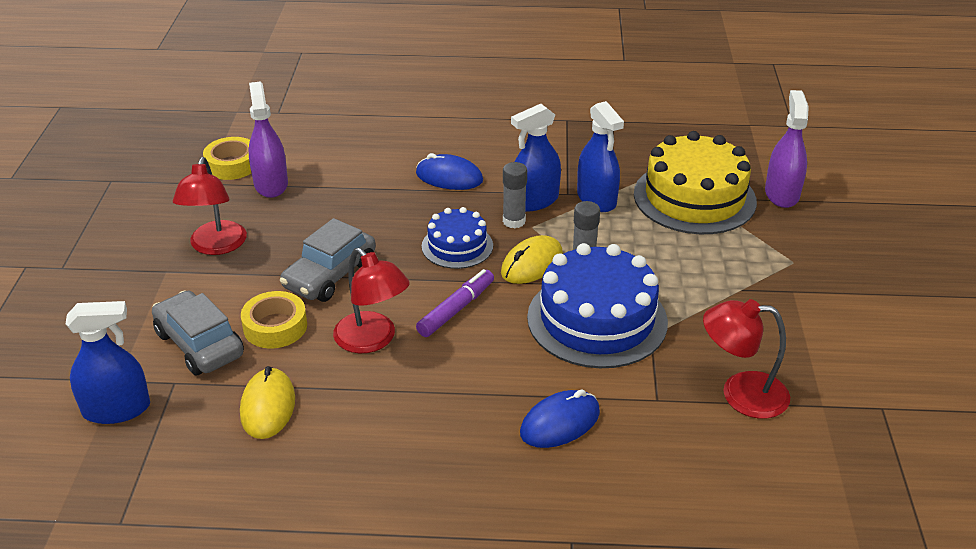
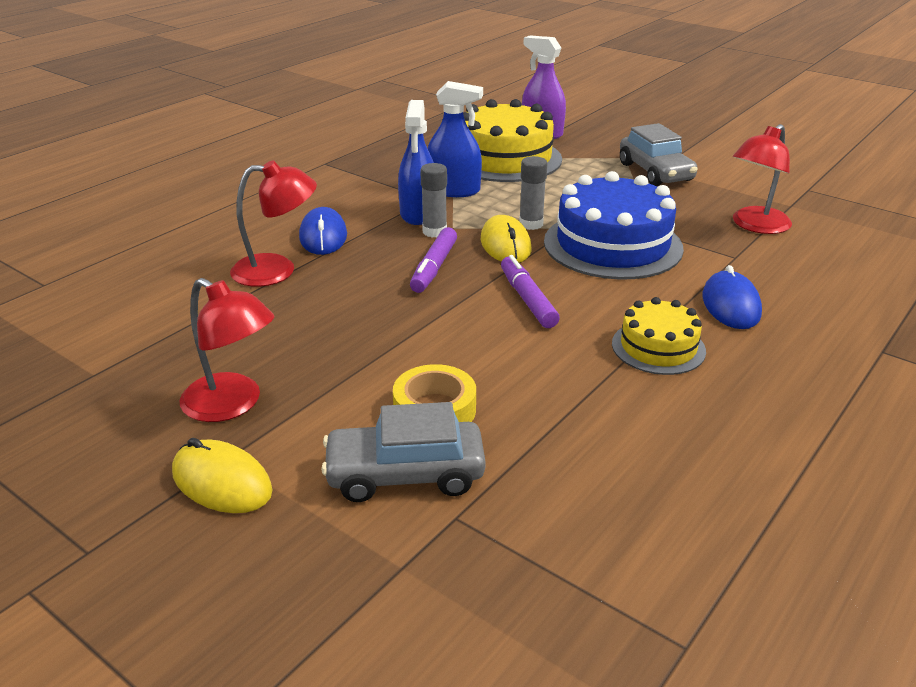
camera: 55 degrees left, 5 degrees down
blue spray bottle [66,301,150,424] -> none
yellow tape [203,137,251,180] -> none
yellow mouse [240,366,295,439] -> yellow mouse moved to [172,438,273,513]
purple spray bottle [249,82,288,198] -> none
grey car [280,218,376,302] -> grey car moved to [620,123,698,186]
red lamp [333,248,410,353] -> red lamp moved to [230,160,317,287]
blue mouse [416,153,483,190] -> blue mouse turned 60 degrees counterclockwise [299,207,347,255]
blue cake [422,207,493,269] -> purple marker [410,227,457,293]
none -> yellow cake [612,297,706,375]

